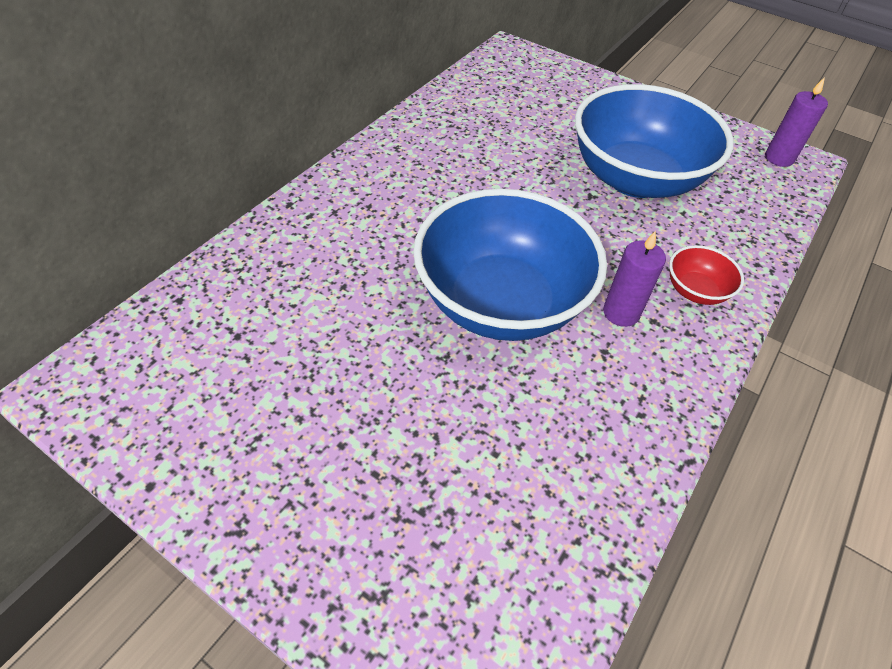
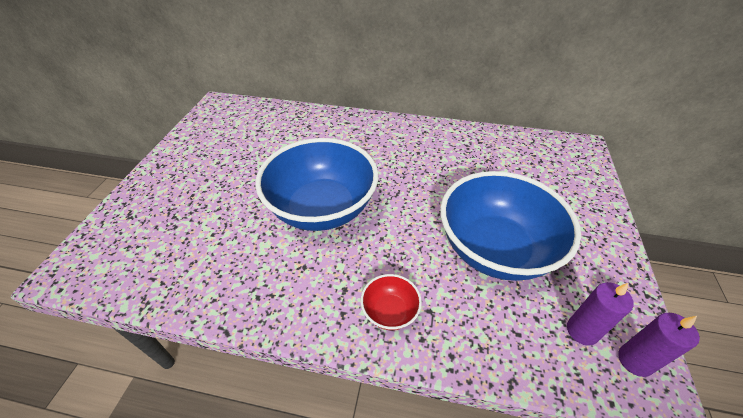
camera: 70 degrees right, 5 degrees down
purple candle [603,231,666,327] -> purple candle moved to [567,282,634,346]

